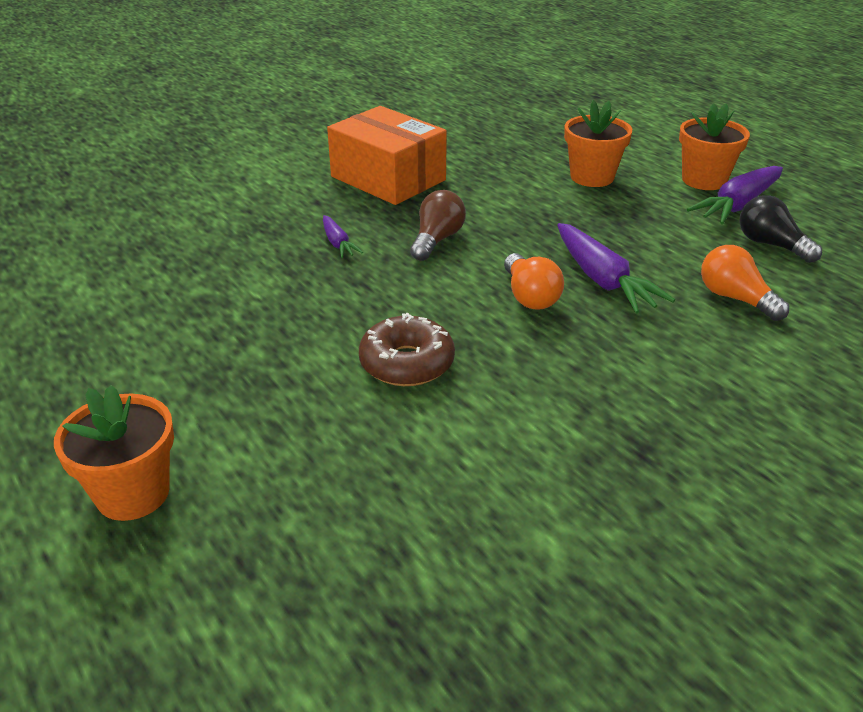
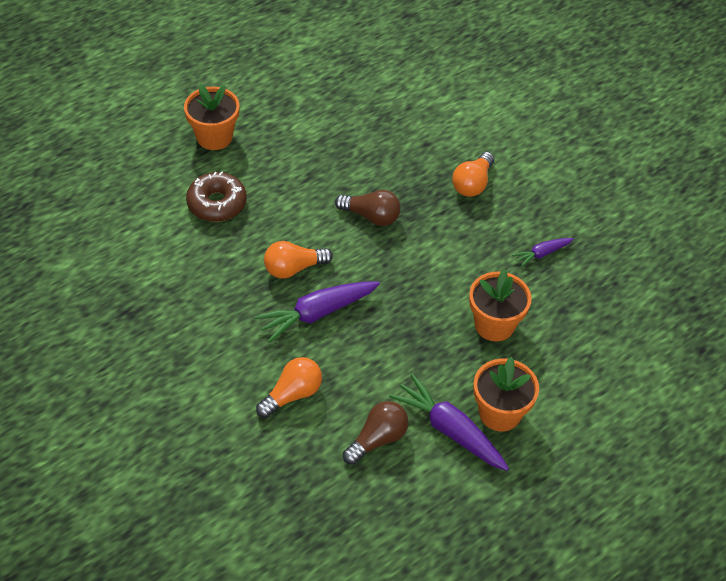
camera: 85 degrees right, 15 degrees up
orange flower pot [54,385,174,521] -> orange flower pot moved to [184,84,240,150]
purple carrot [323,215,363,258] -> purple carrot moved to [512,238,574,267]
orange box [327,106,447,205] -> orange light bulb [452,152,494,197]
black light bulb [739,195,822,263] -> brown light bulb [343,401,408,465]

